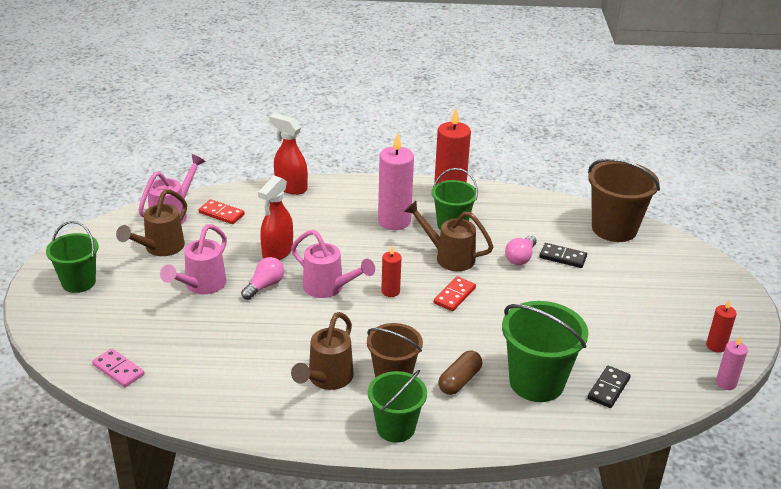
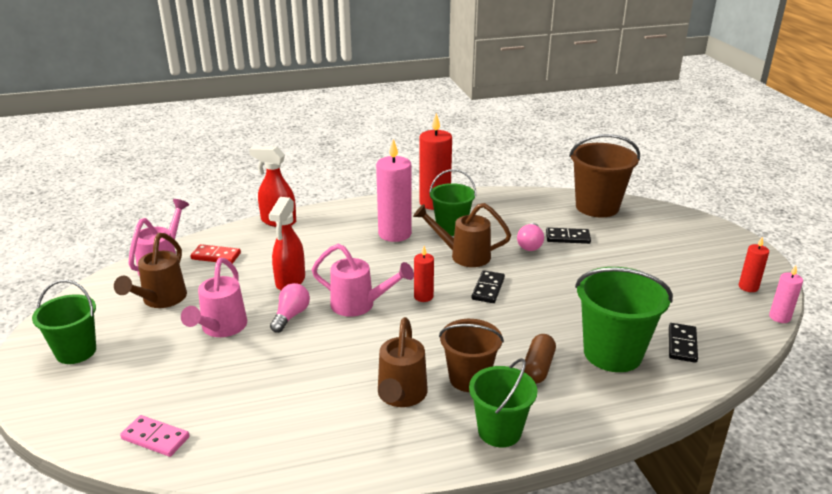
camera: 15 degrees left, 5 degrees down
red domino [434,277,476,311] -> black domino [472,270,505,303]

